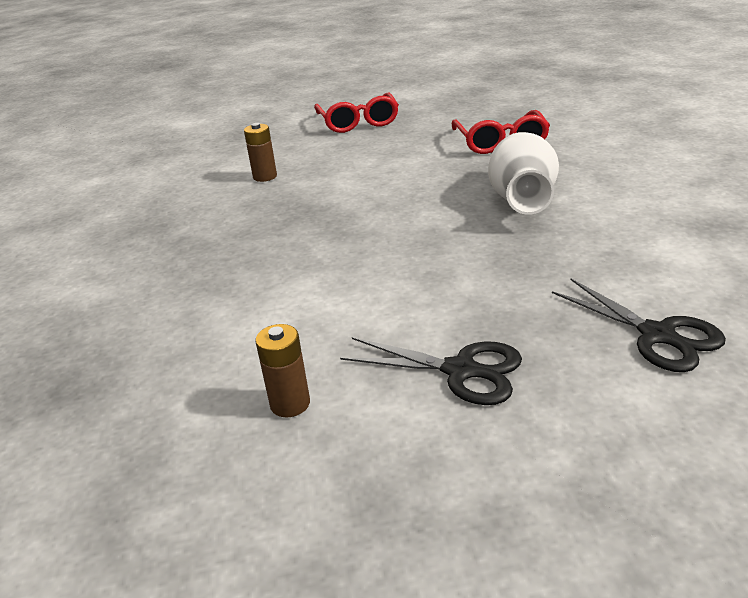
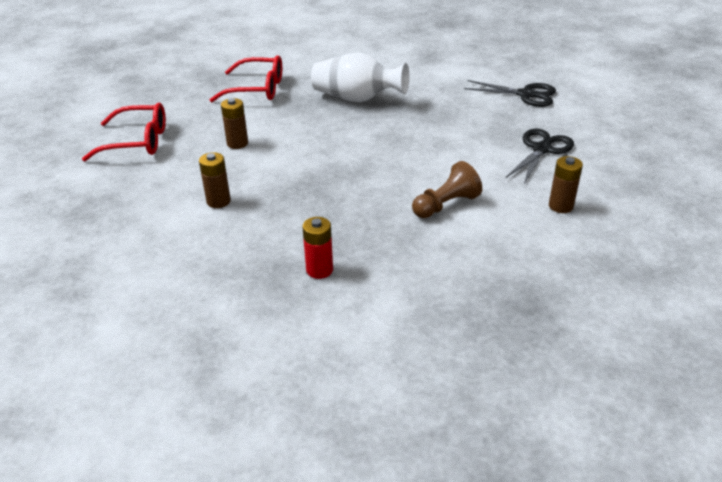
camera: 80 degrees left, 5 degrees up
black scissors [552,279,726,372] -> black scissors turned 45 degrees clockwise [464,80,556,107]
none -> brown battery [221,98,248,149]
none -> red battery [302,217,333,279]
none -> brown pawn [412,161,482,218]

